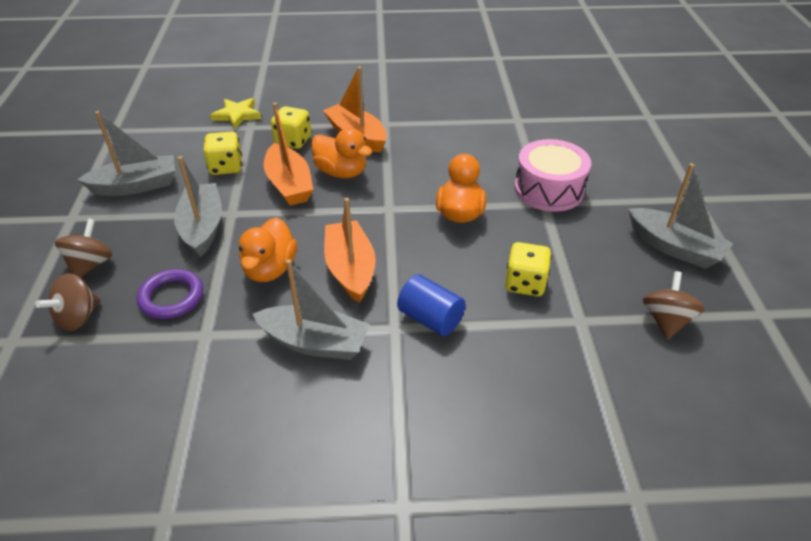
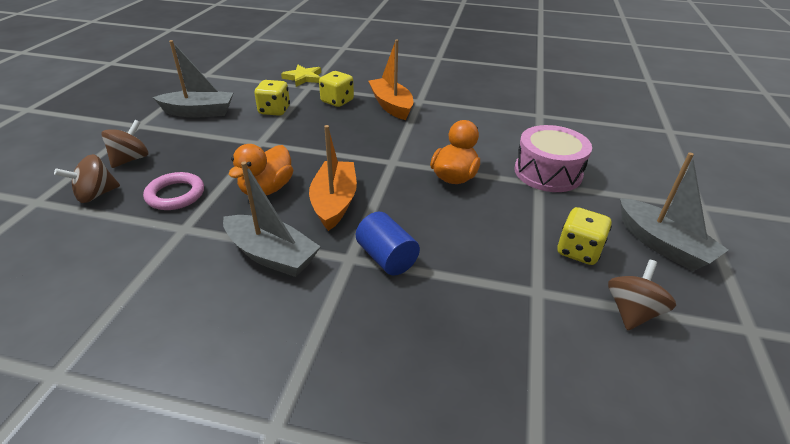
camera: 15 degrees right, 5 degrees down
purple ring [137,269,203,319] -> pink ring [143,172,204,210]
grey boat [174,156,222,257] -> none
orange boat [264,102,313,206] -> none
orange duck [311,128,372,178] -> none
yellow dice [505,242,552,296] -> yellow dice moved to [557,207,612,265]

